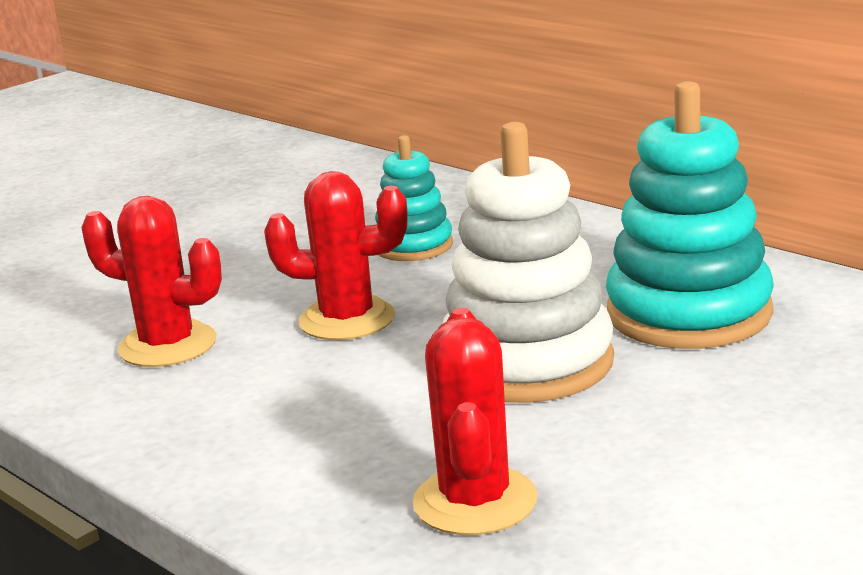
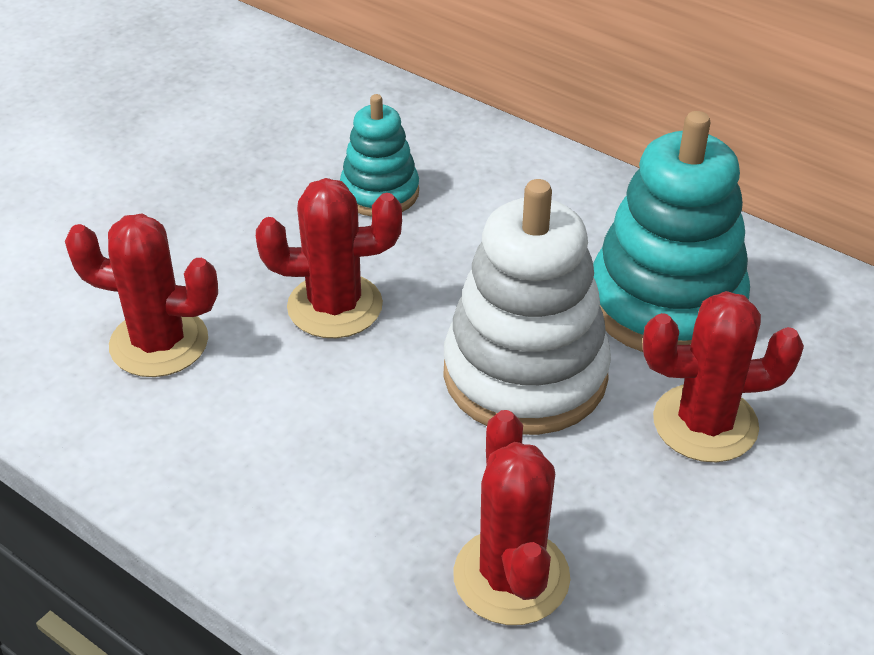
camera: 10 degrees left, 20 degrees up
none -> red cactus [643,291,804,462]

